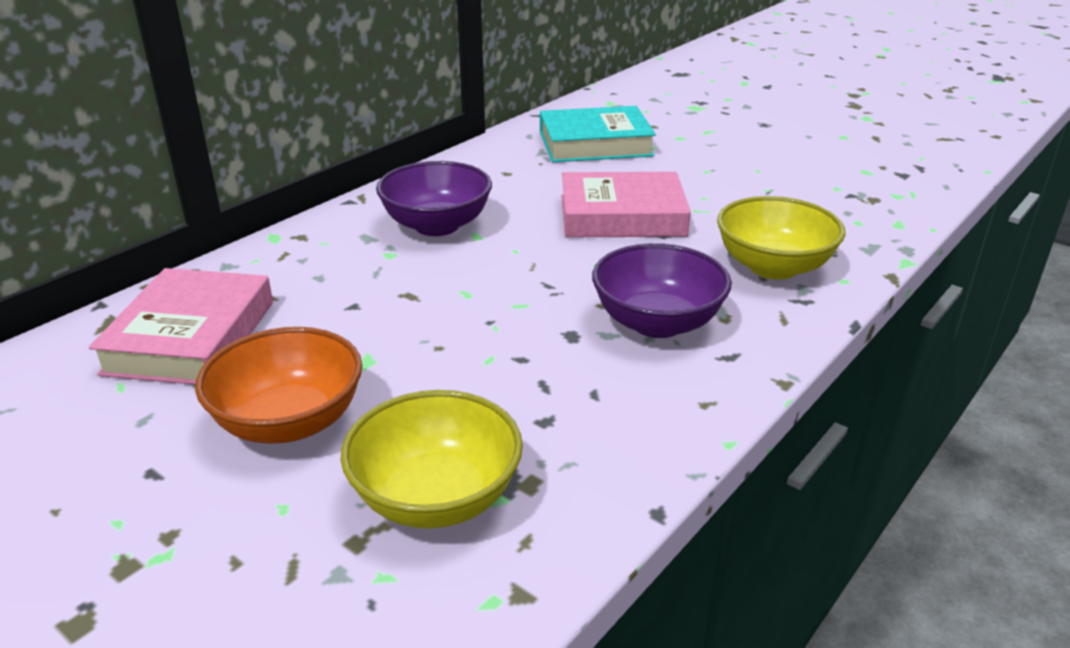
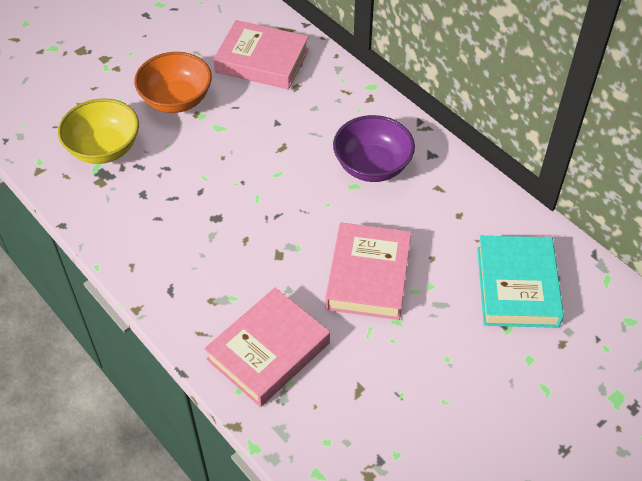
camera: 100 degrees right, 20 degrees up
purple bowl [592,243,732,338] -> none
yellow bowl [717,196,846,279] -> pink book [204,288,330,407]

